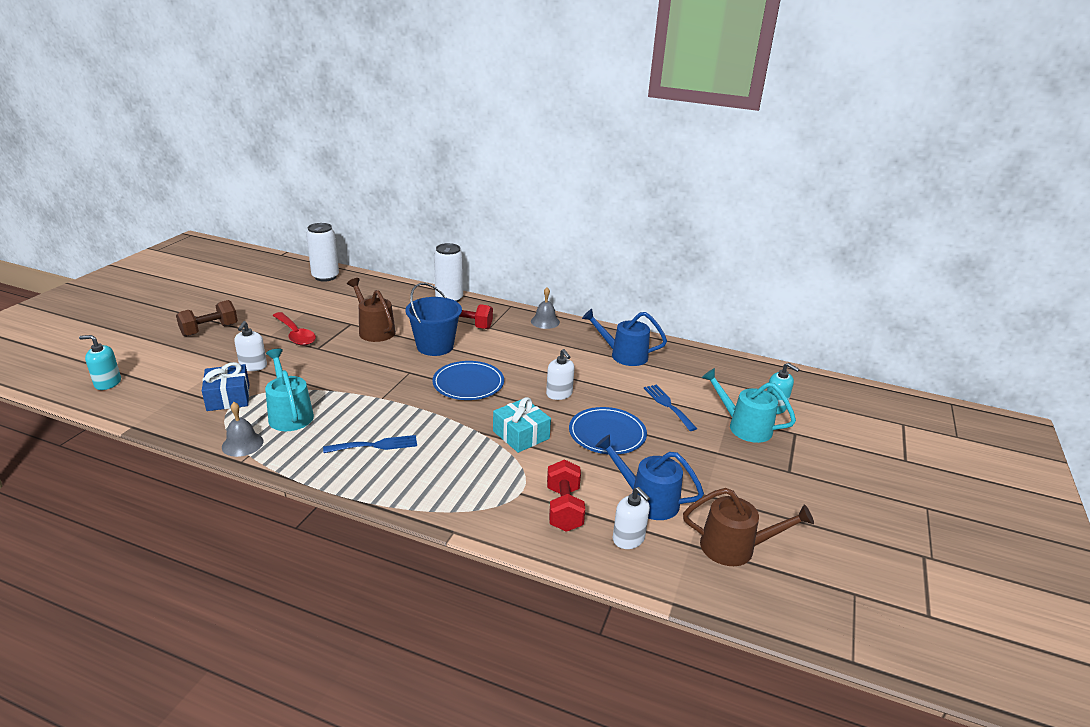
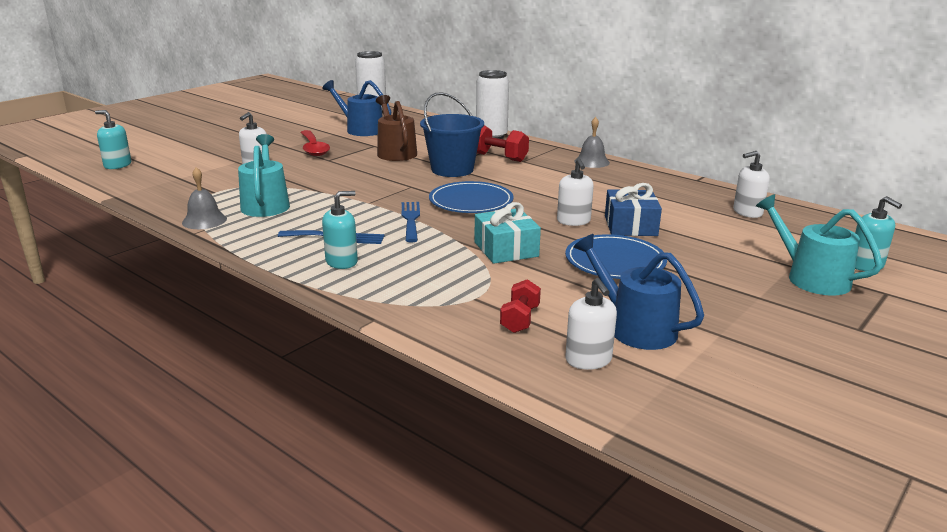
camera: 20 degrees right, 5 degrees down
brown dumbbell [176,300,238,337] -> none
blue gift [202,362,249,411] -> blue gift moved to [605,183,662,236]
red dumbbell [547,459,585,532] -> red dumbbell [500,279,541,333], size x0.66
blue watering can [582,309,667,366] -> blue watering can moved to [322,80,391,136]
blue fork [644,385,697,431] -> blue fork moved to [402,202,420,243]
brown watering can [683,488,814,566] -> none
none -> turquoise soap dispenser [322,191,358,269]
none -> white soap dispenser [733,151,770,218]

